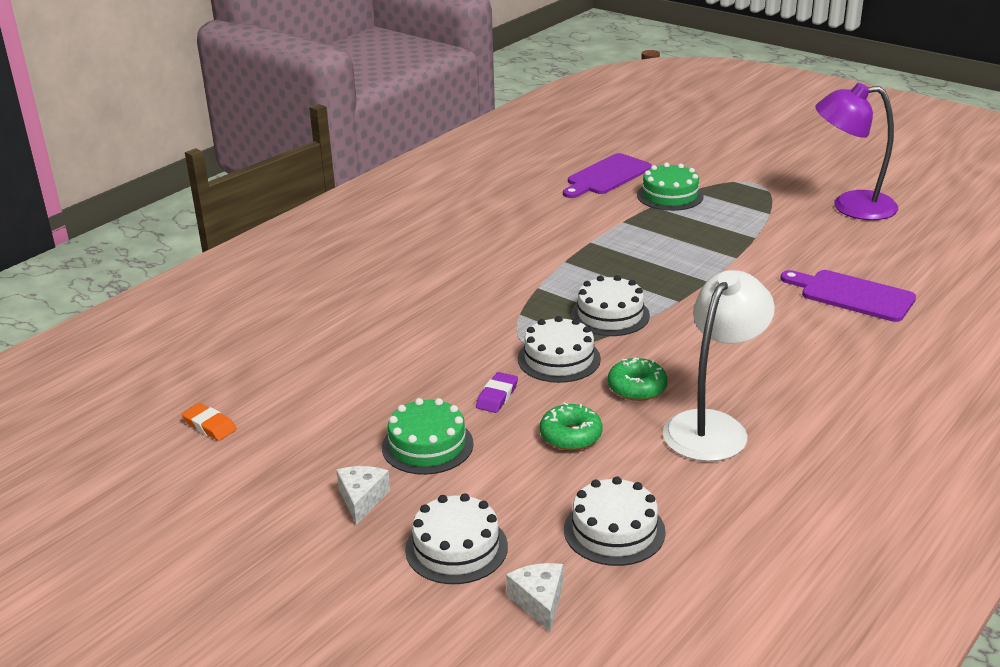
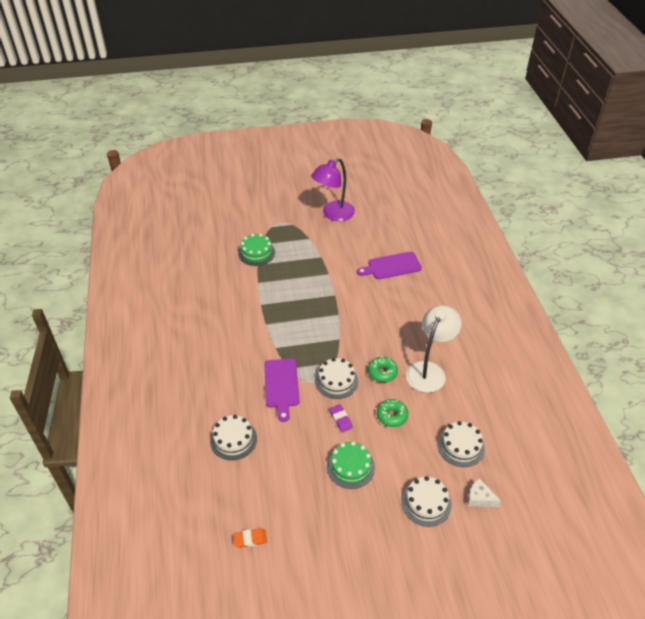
camera: 50 degrees left, 15 degrees up
white cheese [336,466,390,525] -> none
purple cutting board [563,153,652,198] -> purple cutting board moved to [265,359,299,422]
white cake [571,275,650,336] -> white cake moved to [210,415,257,460]
white lamp [663,270,775,462] -> white lamp turned 45 degrees clockwise [406,305,461,393]

